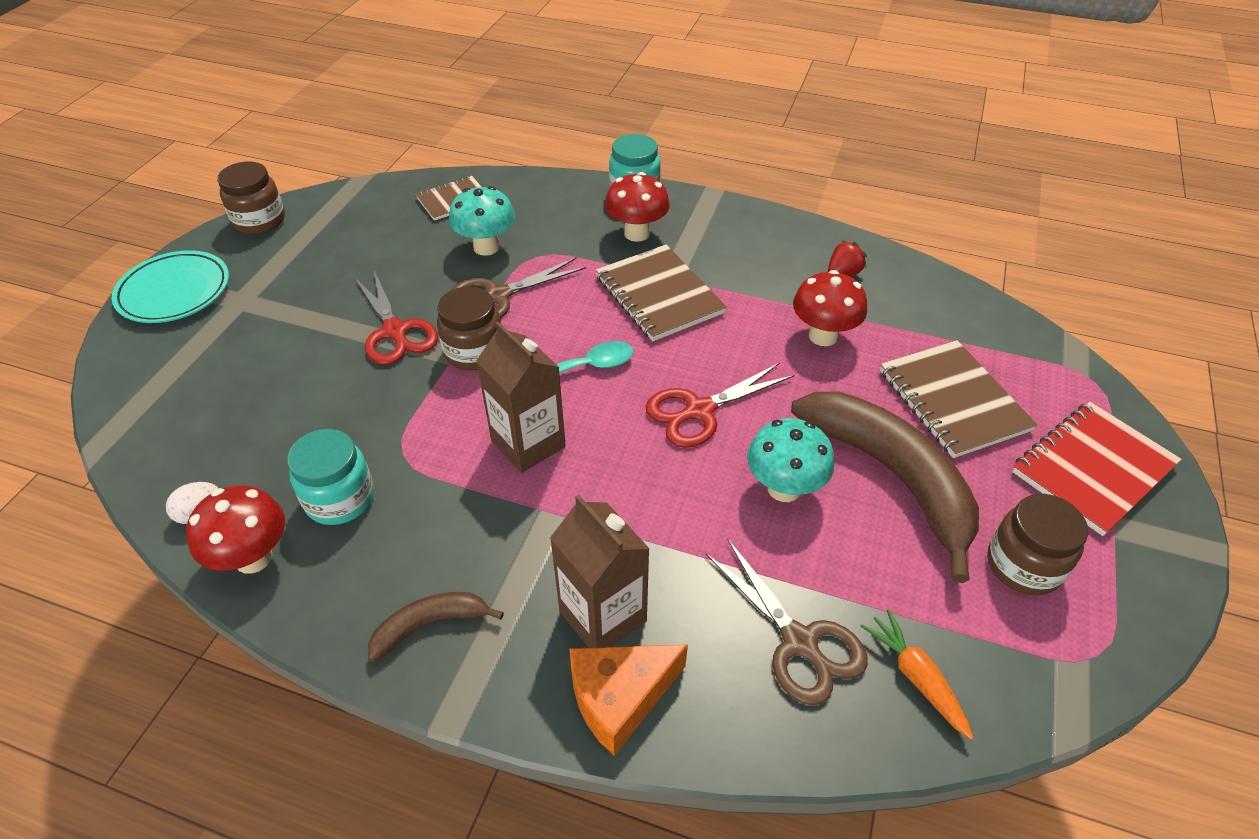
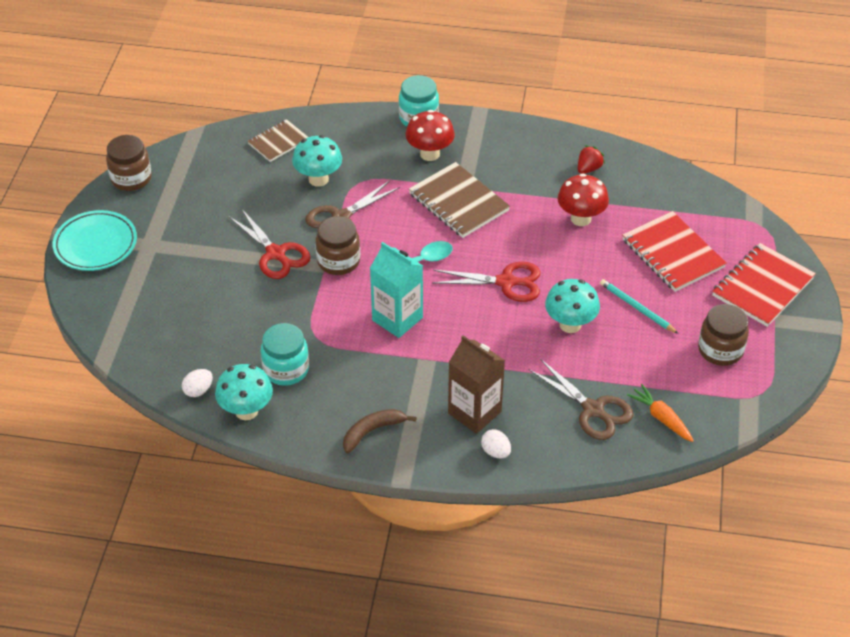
camera: 10 degrees left, 0 degrees up
red mushroom [186,486,285,574] -> turquoise mushroom [215,364,273,420]
brown carton [476,322,566,473] -> turquoise carton [370,242,423,338]
orange cheese [570,645,688,756] -> white egg [481,429,511,459]
red scissors [645,363,794,448] -> red scissors turned 135 degrees counterclockwise [432,262,541,302]
brown banana [791,391,979,583] -> turquoise pencil [600,279,678,334]
brown notebook [880,340,1037,458] -> red notebook [623,211,727,292]

